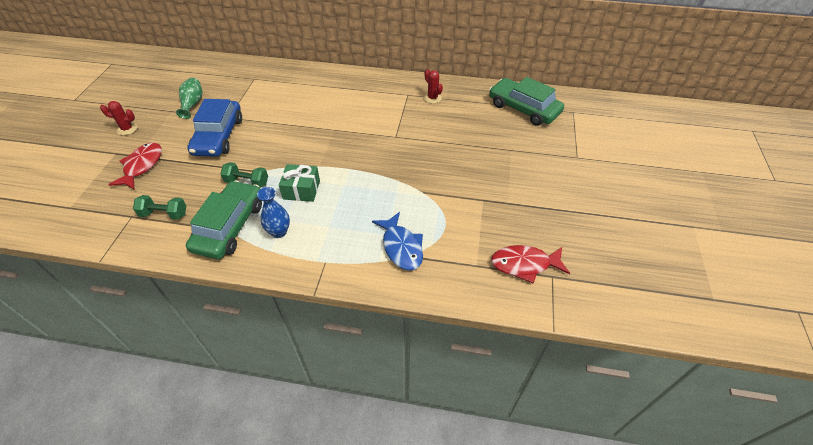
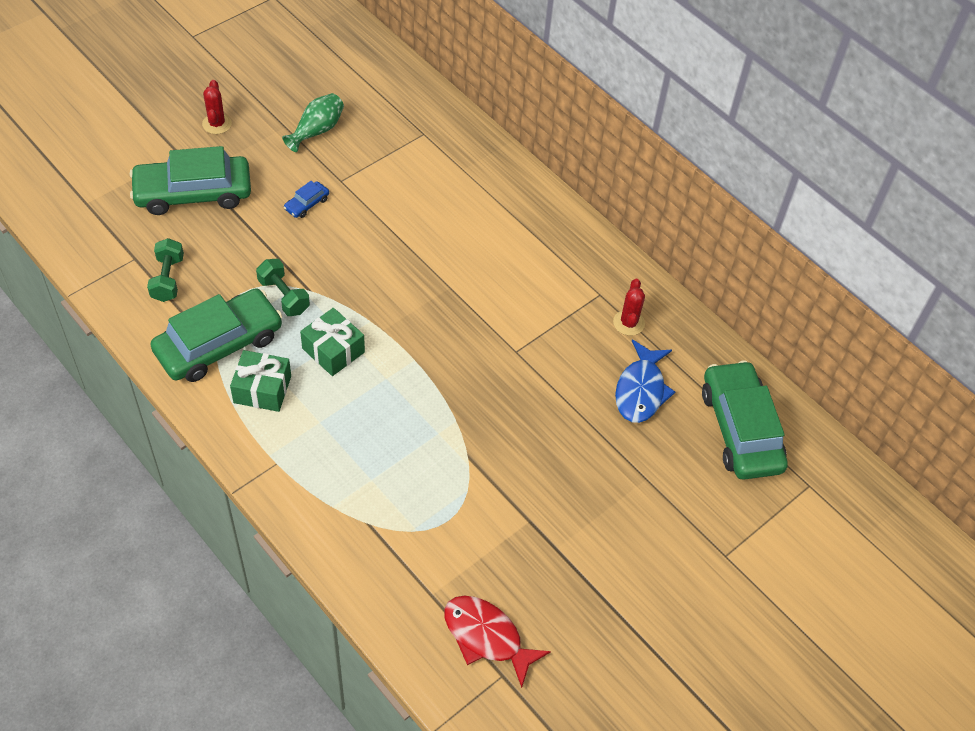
camera: 35 degrees right, 5 degrees up
red cactus [100,101,138,135] -> red cactus turned 45 degrees clockwise [202,80,232,134]
red fish [108,143,162,190] -> green car [130,146,251,215]
green dumbbell [133,195,186,220] -> green dumbbell turned 45 degrees clockwise [147,238,184,302]
blue car [187,99,242,157] -> blue car [284,181,329,218], size x0.41
blue vase [257,187,290,238] -> green gift [230,350,291,412]
blue fish [372,212,423,270] -> blue fish moved to [615,340,675,423]

